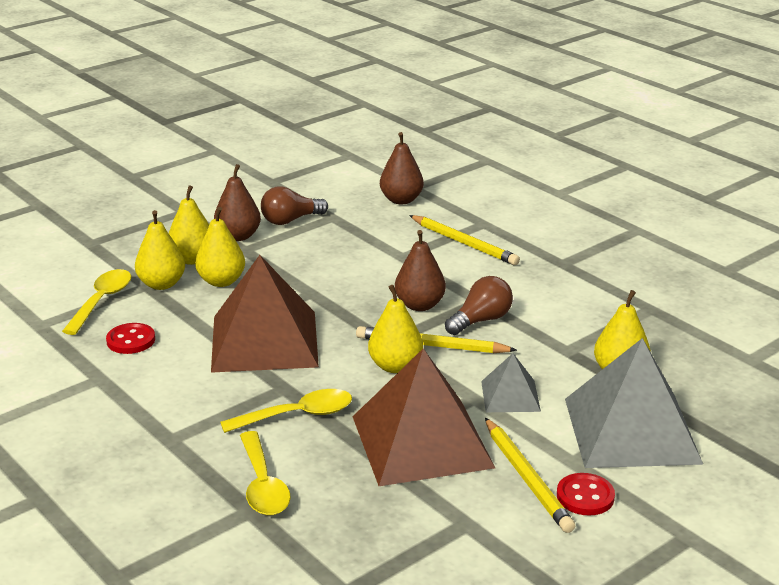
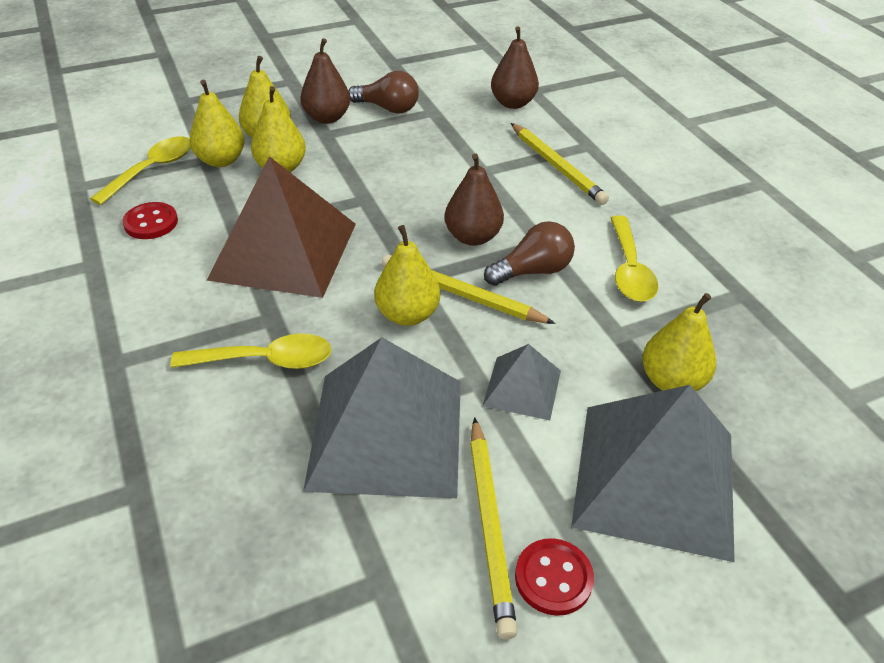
camera: 15 degrees right, 15 degrees up
yellow spoon [240,431,291,515] -> yellow spoon moved to [611,216,658,302]
brown light bulb [261,186,328,225] -> brown light bulb turned 150 degrees counterclockwise [349,71,419,114]
brown pyramid [353,348,495,486] -> grey pyramid [303,337,461,498]

